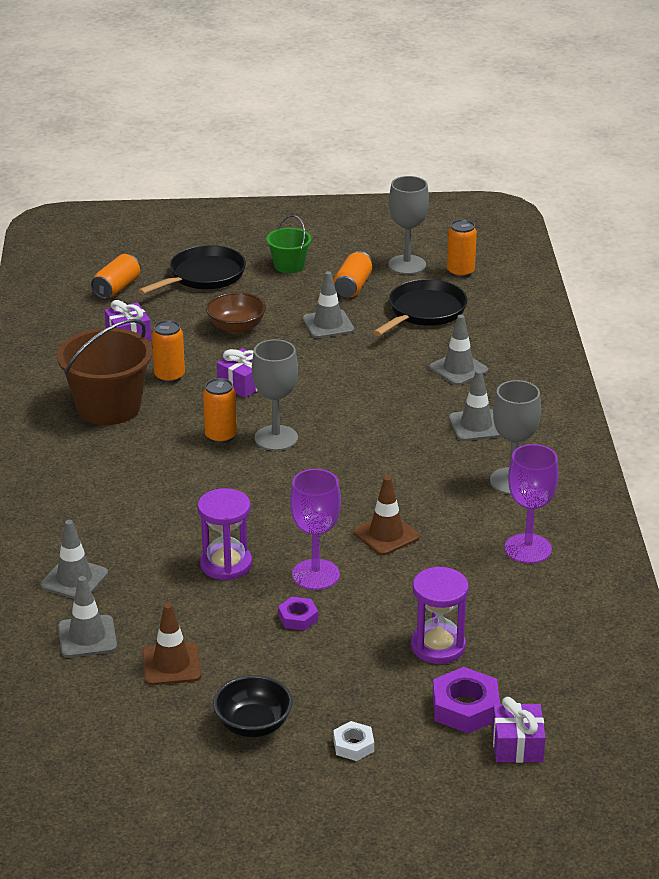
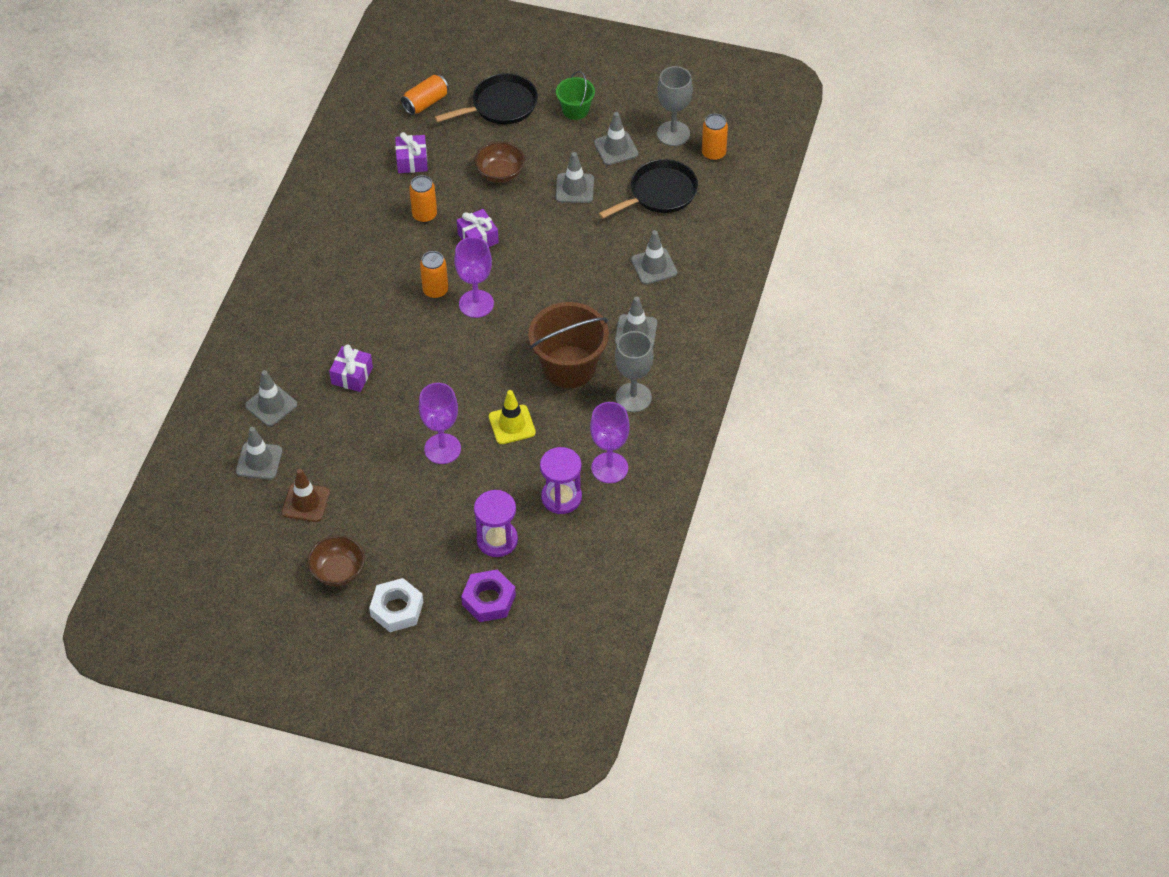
camera: 20 degrees right, 20 degrees up
brown bucket [57,319,153,425] -> brown bucket moved to [528,302,609,388]
purple hourglass [198,488,252,580] -> purple hourglass moved to [540,447,582,514]
black bowl [213,675,293,737] -> brown bowl [307,536,365,586]
grey goblet [252,339,298,451] -> purple goblet [454,237,494,318]
purple nut [278,597,318,631] -> none
orange can [333,251,372,297] -> grey traffic cone [594,112,638,165]
white nut [333,721,374,761] -> white nut [369,578,423,632], size x1.72
brown traffic cone [353,476,420,555] -> yellow traffic cone [489,390,536,444]
purple gift [492,697,546,763] -> purple gift moved to [329,344,373,392]

